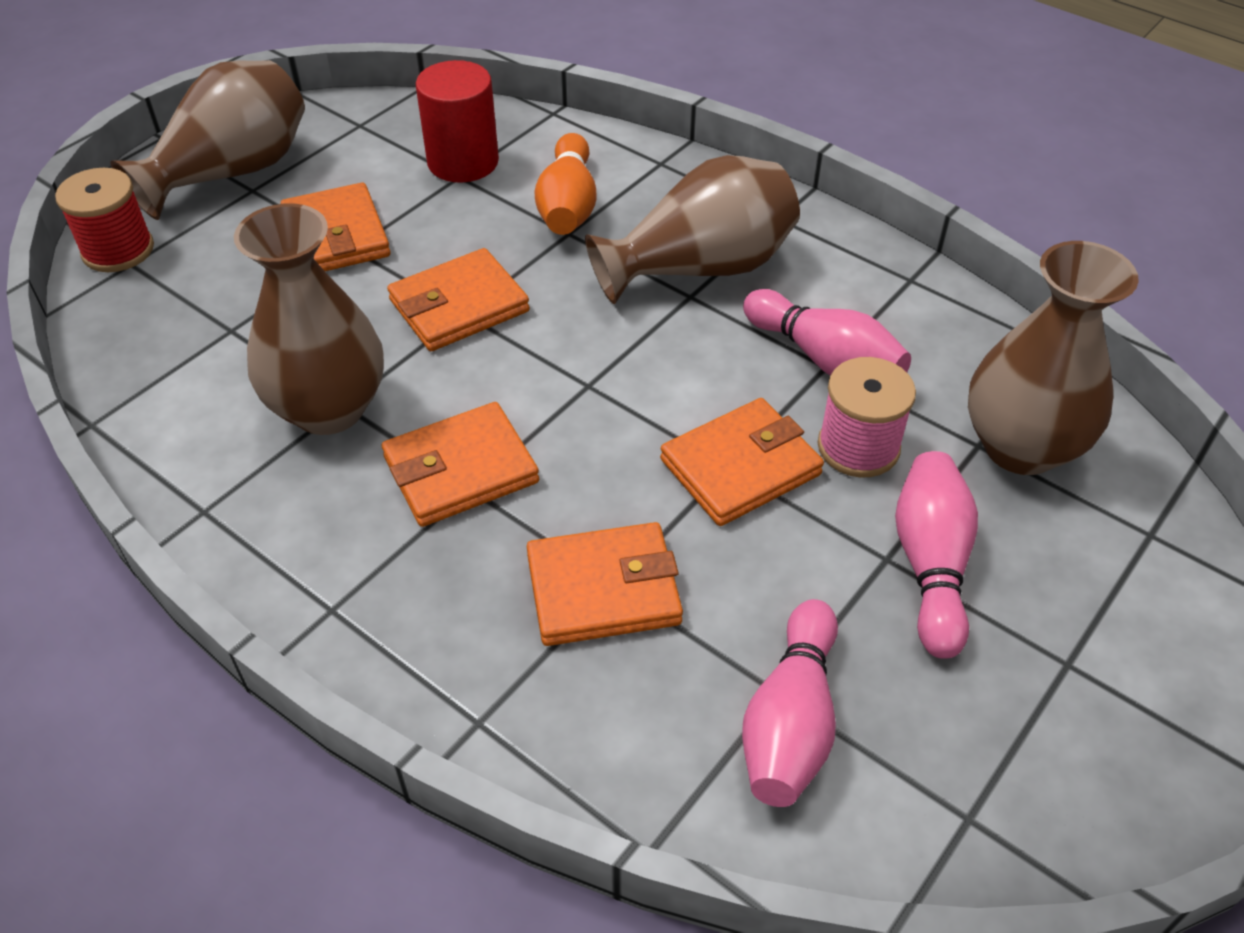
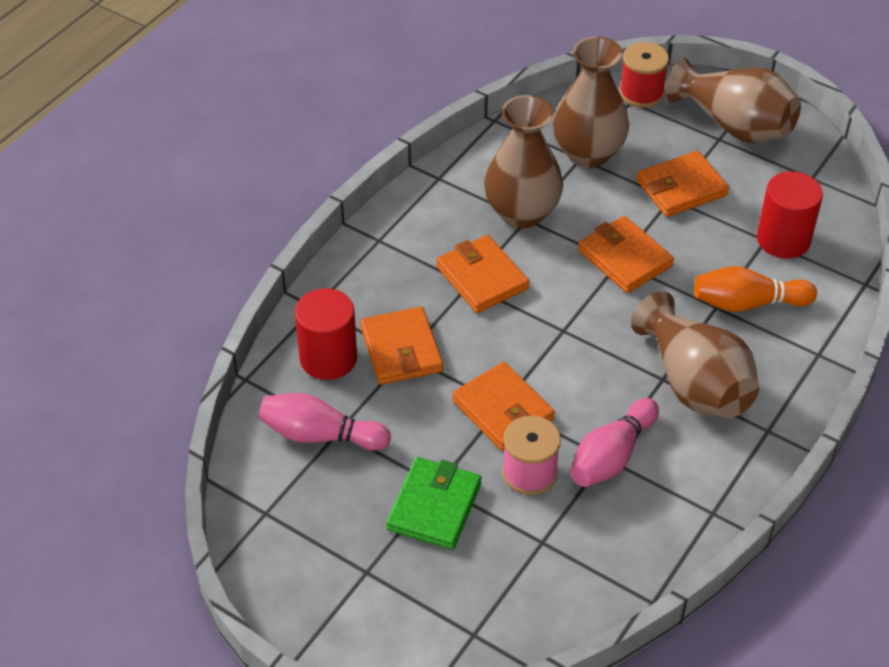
camera: 85 degrees right, 0 degrees up
pink bowling pin [895,451,978,659] -> green wallet [386,457,481,550]
brown vase [968,241,1139,475] -> brown vase moved to [553,36,629,168]
none -> red cylinder [295,288,357,380]

